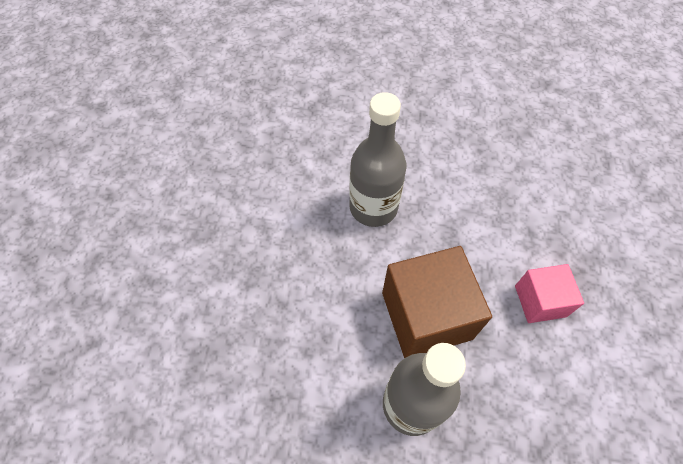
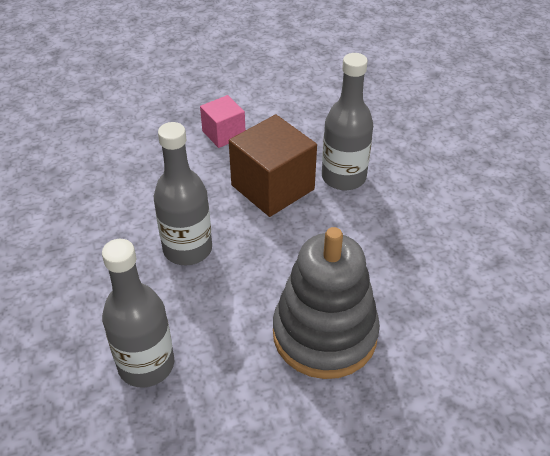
camera: 115 degrees left, 15 degrees down
none -> grey bottle [102,239,174,388]
none -> grey stacking toy [273,227,380,379]

